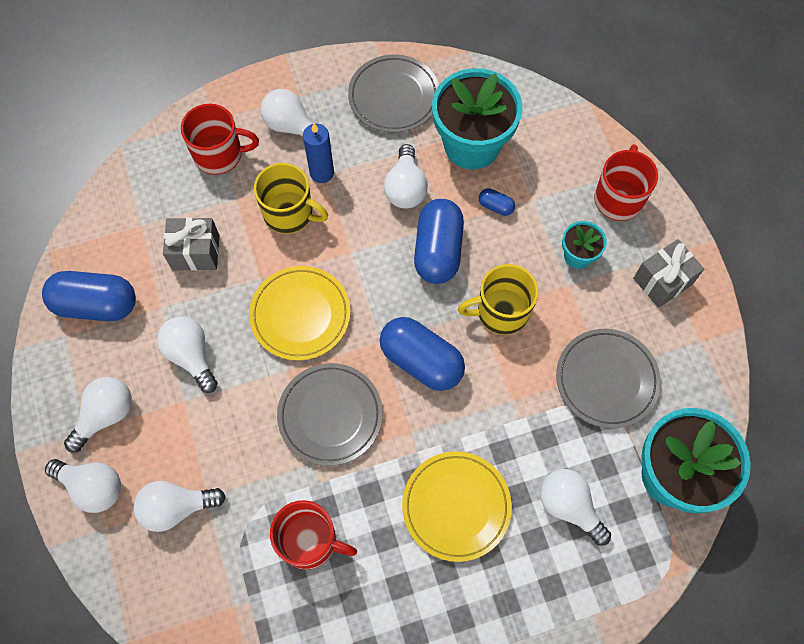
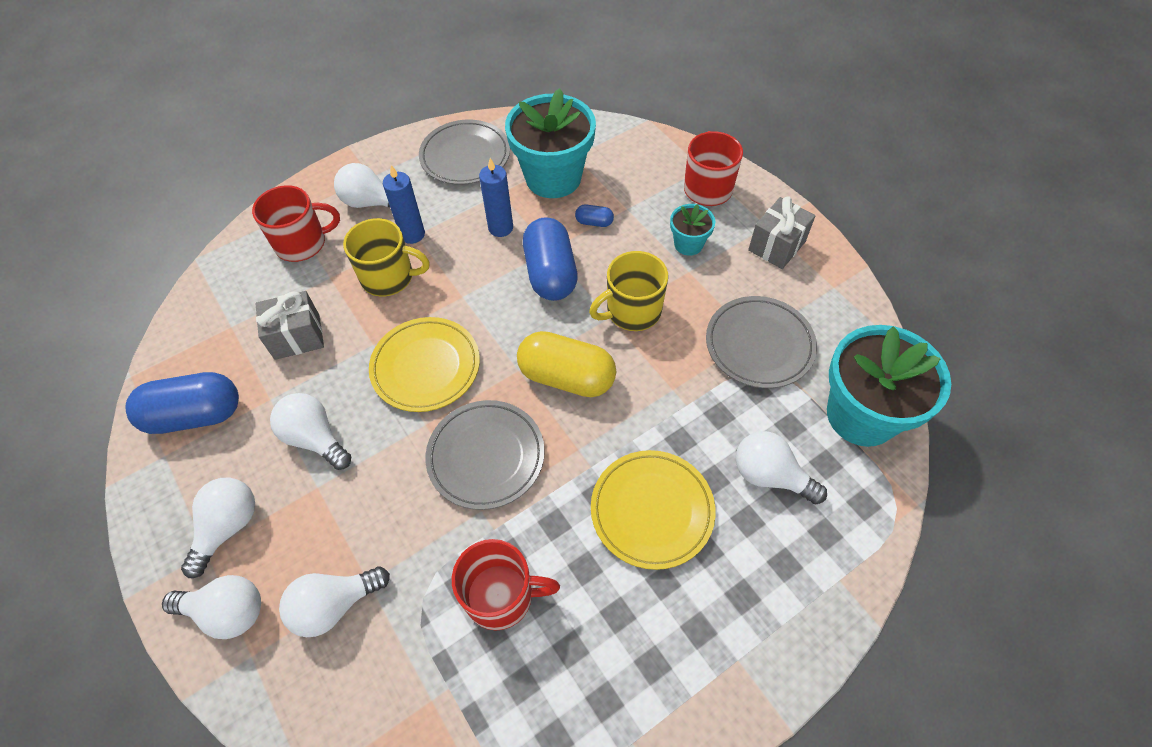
camera: 15 degrees left, 10 degrees down
blue capsule [380,317,465,391] -> yellow capsule [517,331,616,397]
white light bulb [384,144,428,209] -> blue candle [479,158,513,237]

